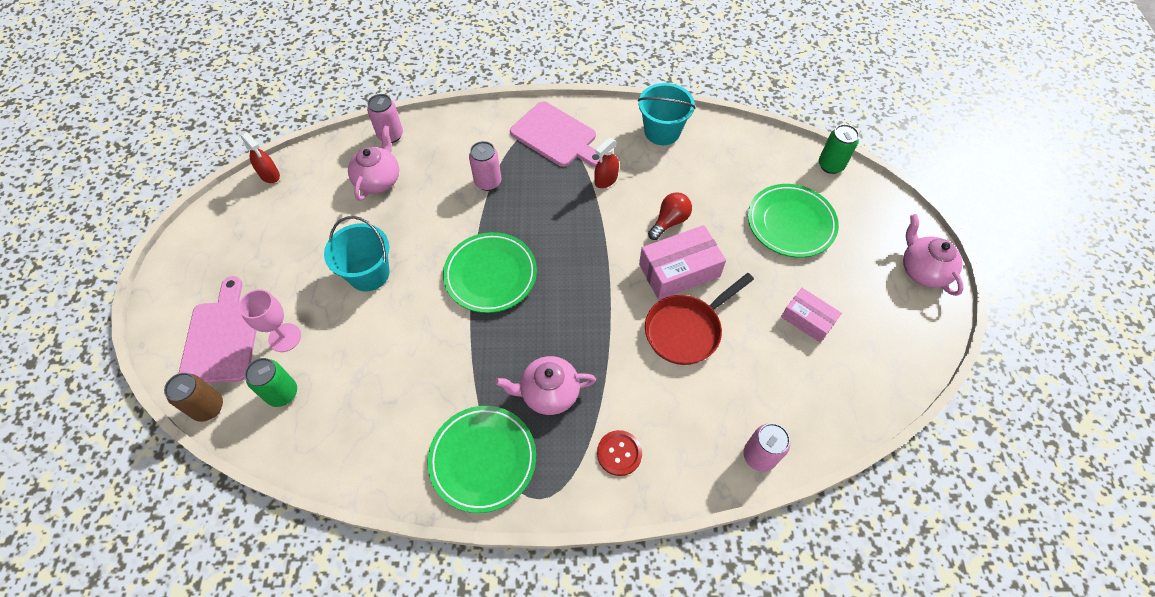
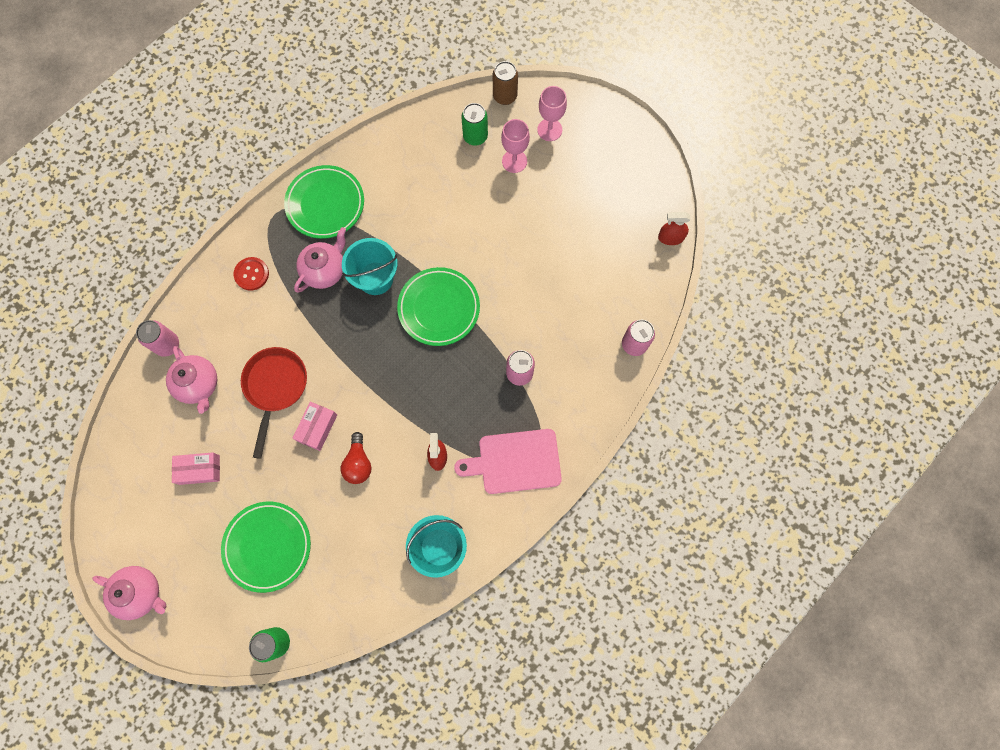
camera: 135 degrees right, 15 degrees up
pink cutting board [178,276,257,384] -> pink goblet [537,86,567,141]
turquoise bucket [324,216,390,292] -> turquoise bucket moved to [342,238,398,295]
pink teapot [348,125,399,201] -> pink teapot moved to [166,346,217,414]
pink box [639,225,726,300] -> pink box [293,402,337,451], size x0.63

